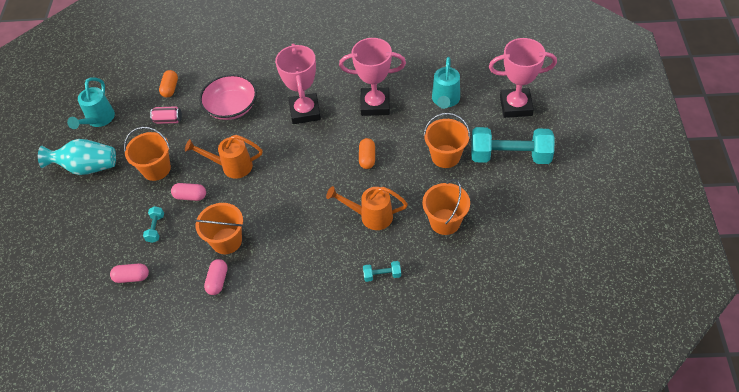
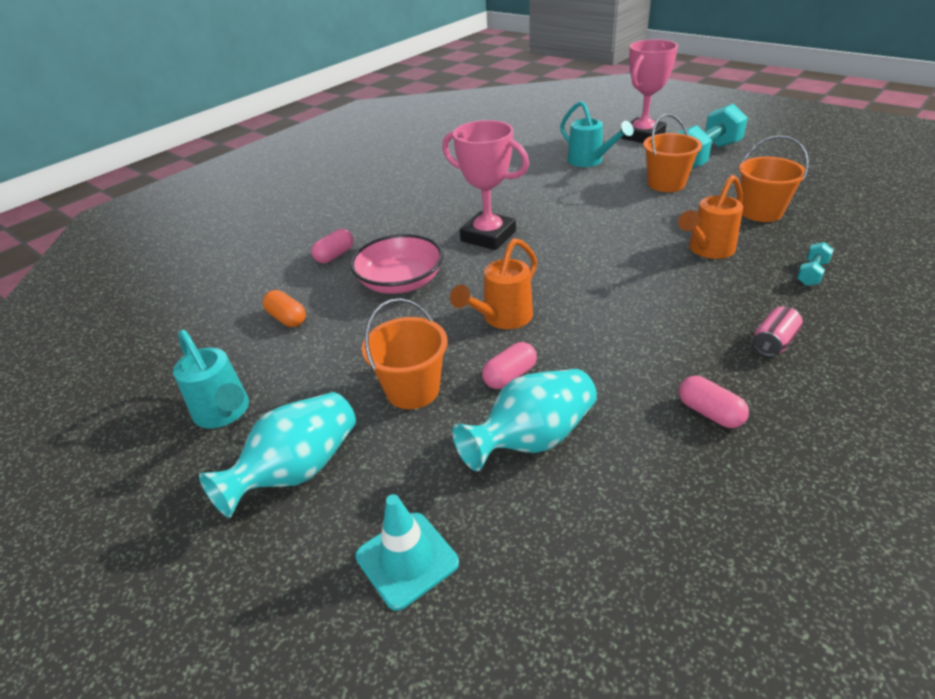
camera: 50 degrees left, 15 degrees down
pink capsule [110,263,149,283] -> pink capsule moved to [311,229,354,263]
turquoise dumbbell [143,206,164,243] -> turquoise vase [452,369,597,471]
pink can [150,106,182,124] -> pink can moved to [753,306,803,356]
orange bucket [194,203,243,254] -> none
pink trophy [339,38,406,116] -> none
orange capsule [359,138,375,169] -> none
none -> turquoise traffic cone [355,494,459,611]

